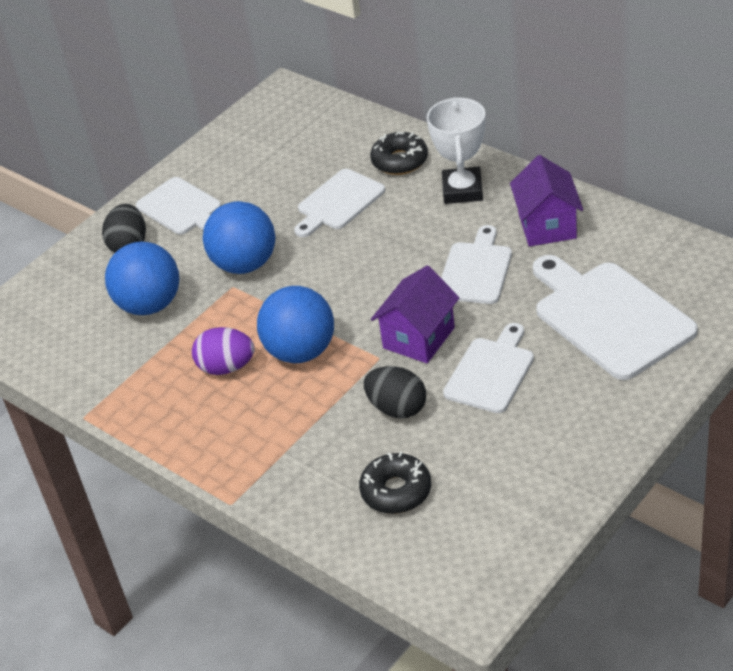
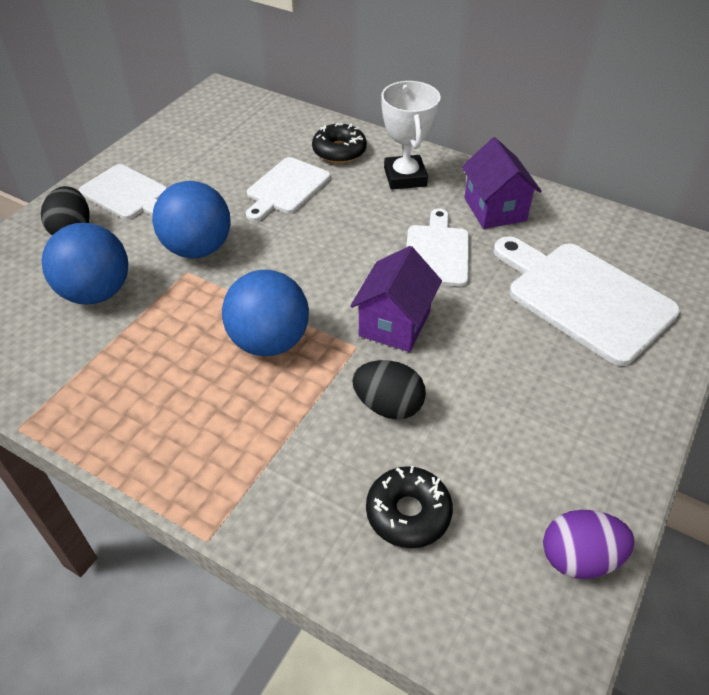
camera: 15 degrees left, 5 degrees up
purple egg [192,327,255,375] -> purple egg moved to [543,510,635,579]
white cutting board [443,323,534,413] -> none

